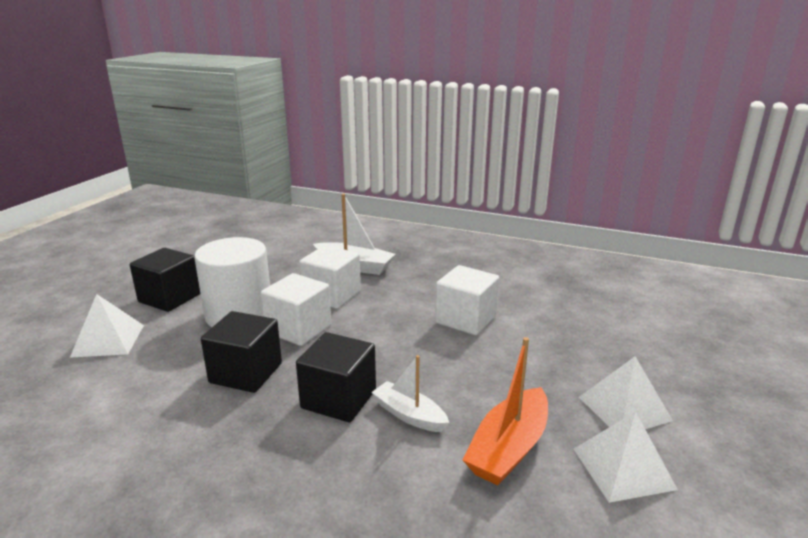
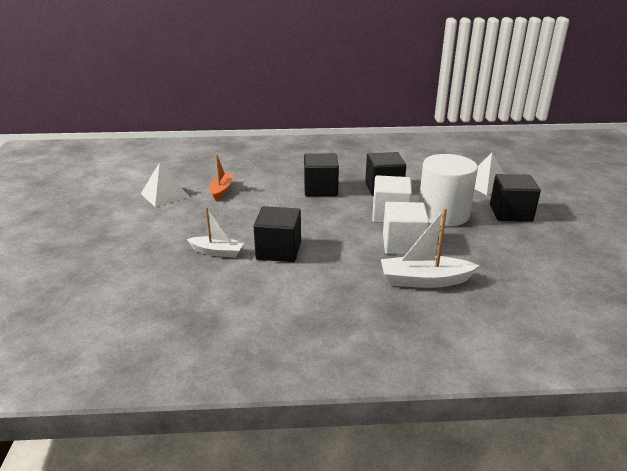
camera: 155 degrees right, 5 degrees up
white boat [372,355,449,432] -> white boat moved to [187,207,245,258]
white cube [435,265,499,335] -> black cube [254,206,301,262]
orange boat [462,337,548,485] -> orange boat [210,154,233,201], size x0.66
white pyramid [579,356,673,429] -> none

